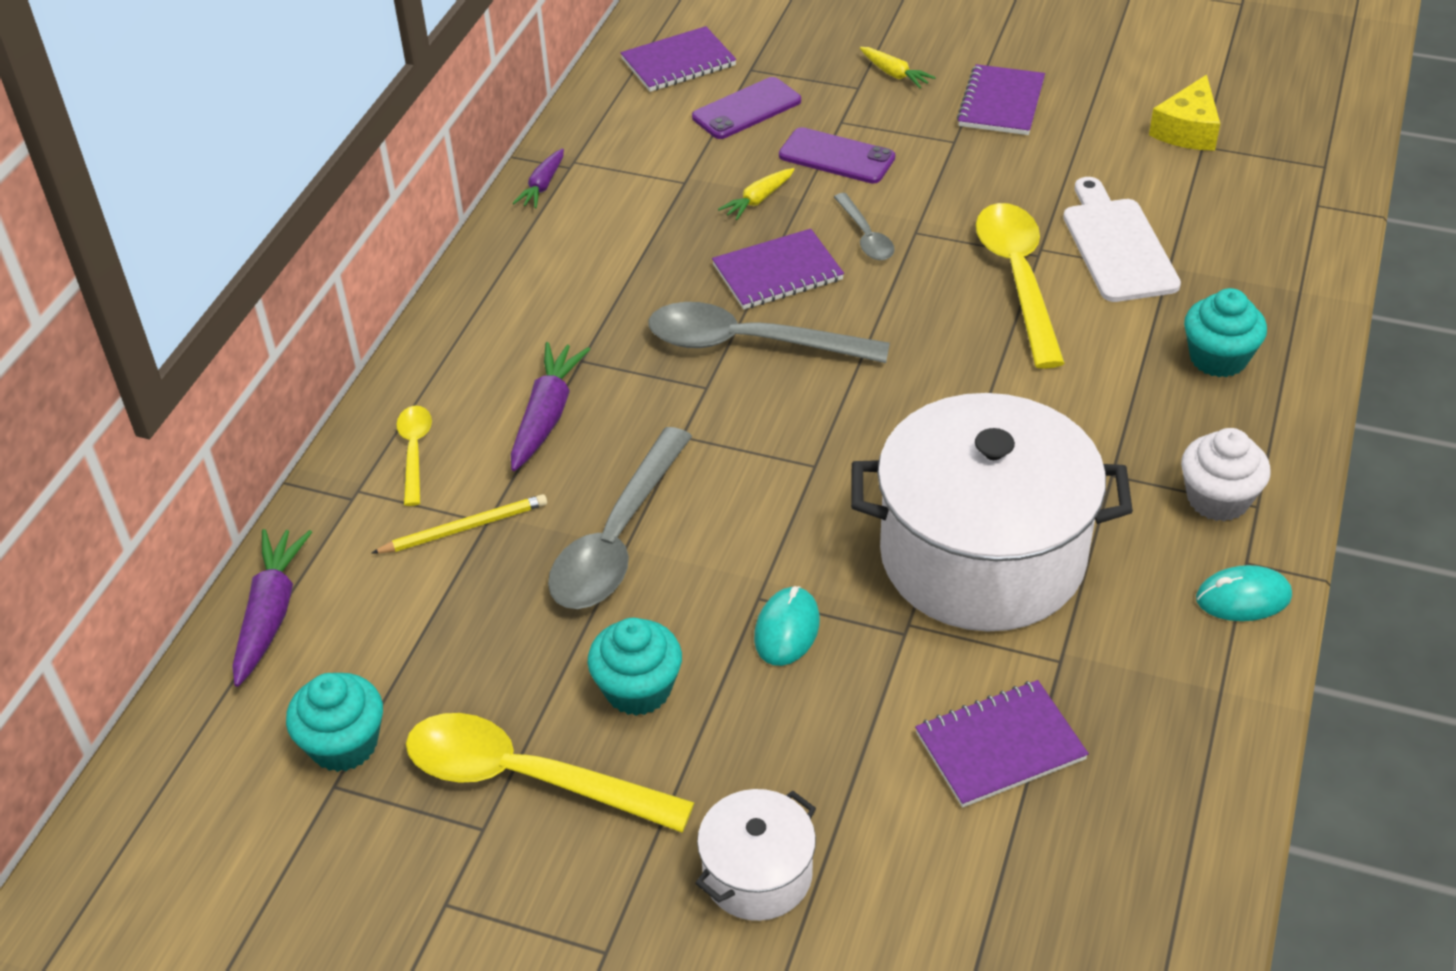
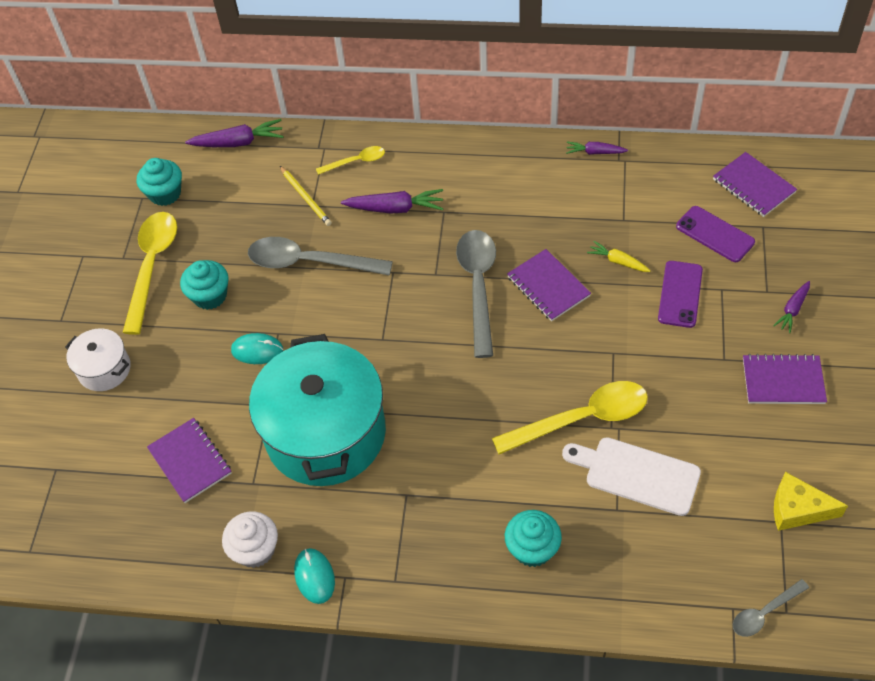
camera: 80 degrees right, 10 degrees up
grey spoon [834,193,895,260] -> grey spoon moved to [733,579,809,637]
white pot [851,393,1133,632] -> turquoise pot [249,334,386,486]
yellow carrot [860,47,936,88] -> purple carrot [773,281,810,333]
white cutting board [1063,177,1181,302] -> white cutting board turned 135 degrees counterclockwise [562,437,701,516]
white cupcake [1181,428,1271,521] -> white cupcake moved to [222,511,278,568]

